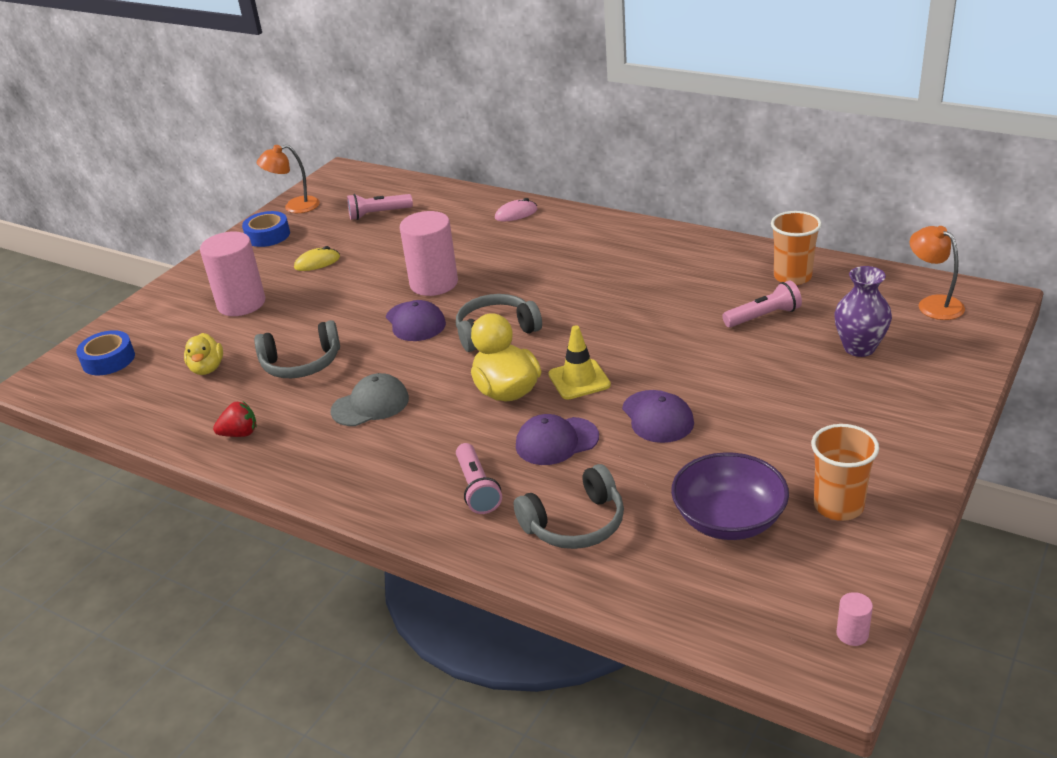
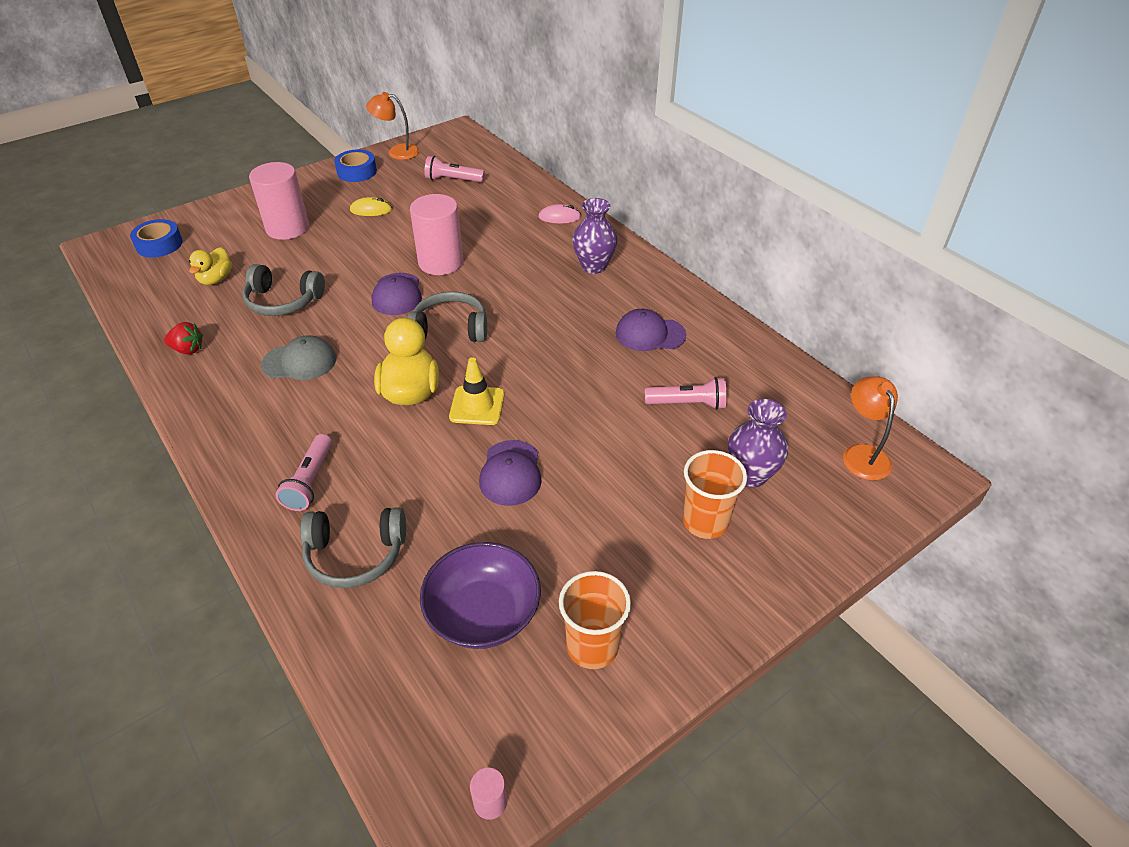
camera: 20 degrees right, 10 degrees up
purple cap [516,414,599,465] -> purple cap moved to [616,309,687,351]
orange cup [771,211,822,285] -> orange cup moved to [683,450,747,539]
none -> purple vase [572,198,618,274]

